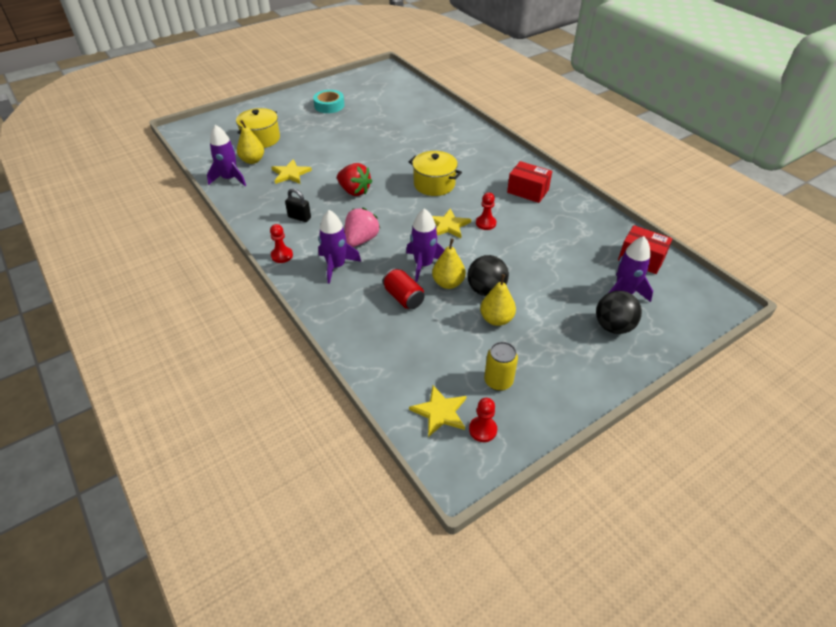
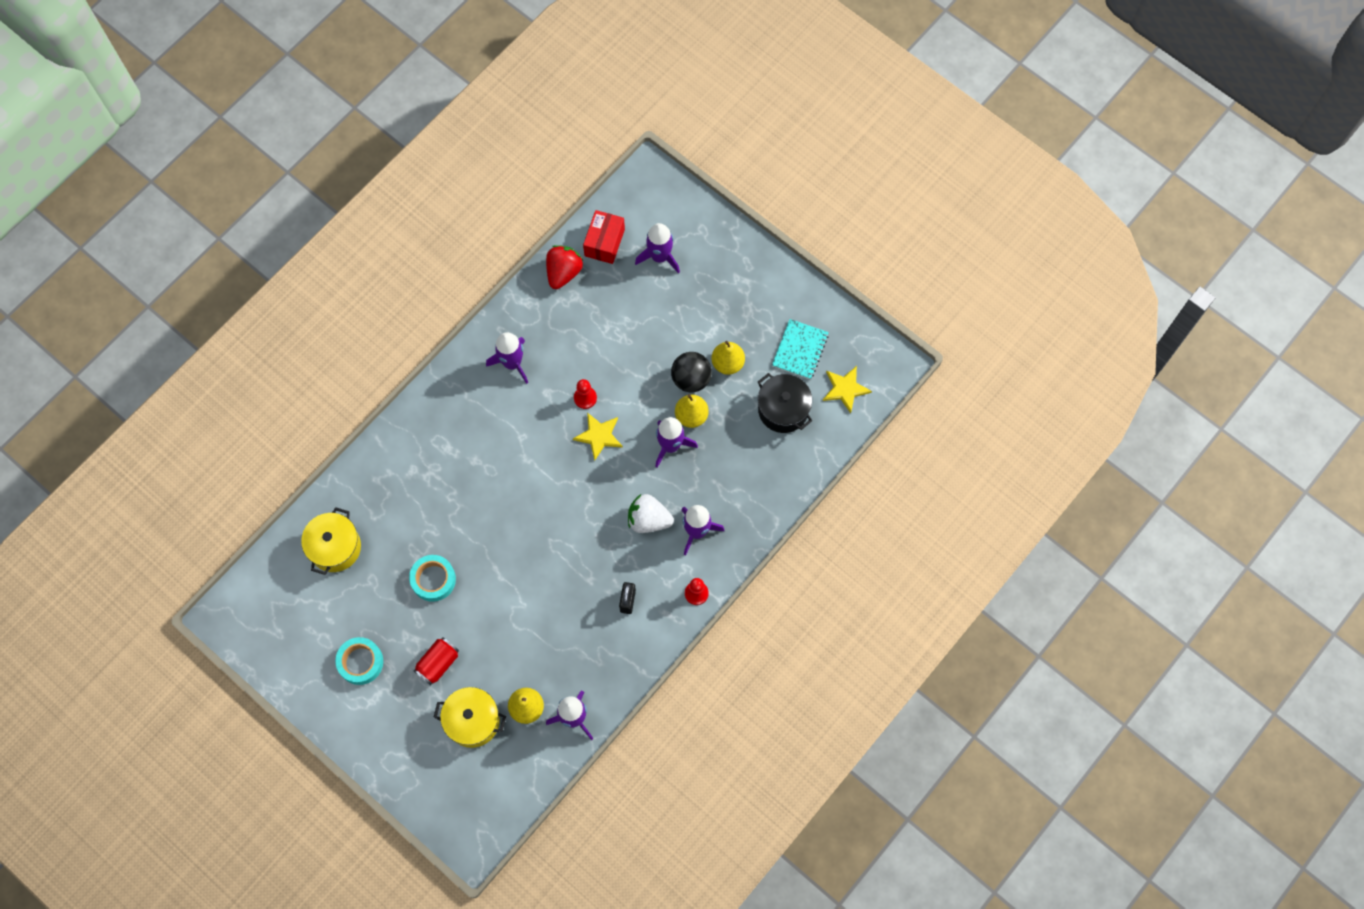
camera: 105 degrees left, 25 degrees up
yellow star [271,159,312,184] -> none
red strawberry [337,163,372,196] -> red strawberry moved to [546,245,583,289]
pink strawberry [345,208,380,247] -> white strawberry [628,494,674,533]
red can [383,268,424,309] -> red can moved to [414,637,459,685]
yellow pot [408,151,462,196] -> yellow pot moved to [301,507,361,575]
red pawn [469,398,497,442] -> none
yellow can [484,342,518,391] -> turquoise notebook [772,319,829,380]
red box [507,161,552,203] -> purple rocket [486,332,528,384]
black ball [596,291,642,334] -> none
none -> turquoise tape [409,555,456,602]
none -> black pot [758,373,812,433]

